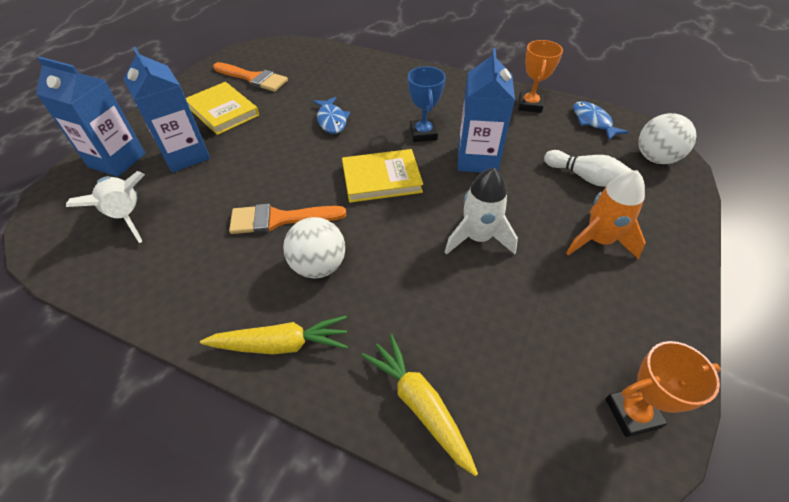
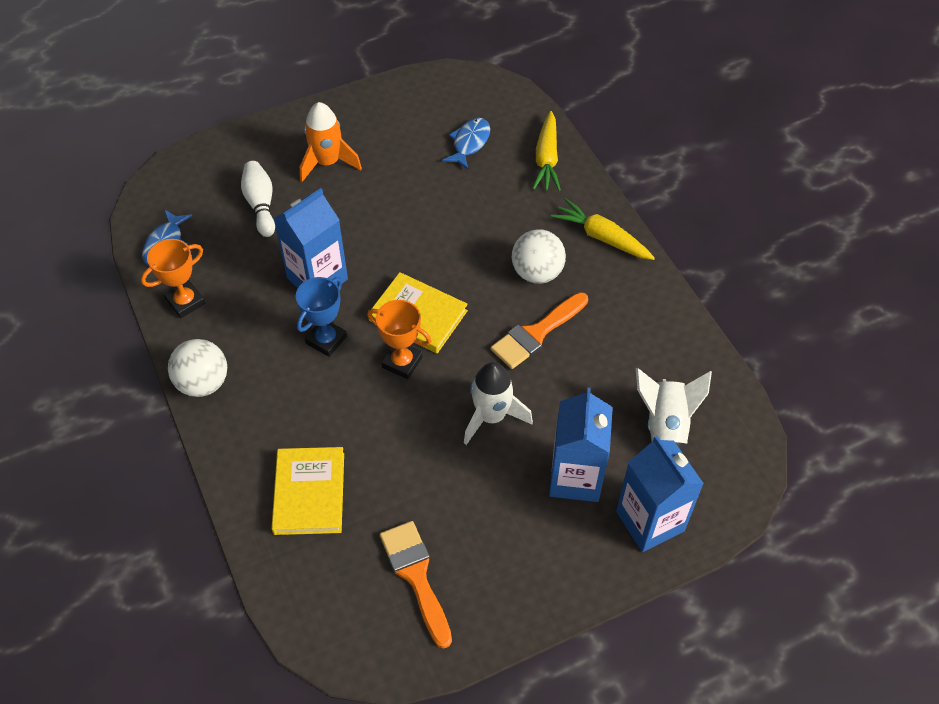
camera: 140 degrees left, 5 degrees up
yellow book [186,82,259,135] -> yellow book moved to [271,447,344,535]
orange brush [229,204,346,234] -> orange brush turned 105 degrees clockwise [491,292,588,369]
blue fish [313,97,350,134] -> blue fish moved to [442,118,490,169]
white rocket [445,167,518,255] -> white rocket moved to [464,362,533,445]
orange trophy [605,341,721,437] -> orange trophy moved to [368,300,431,379]
white ball [638,113,696,164] -> white ball moved to [168,339,227,397]

